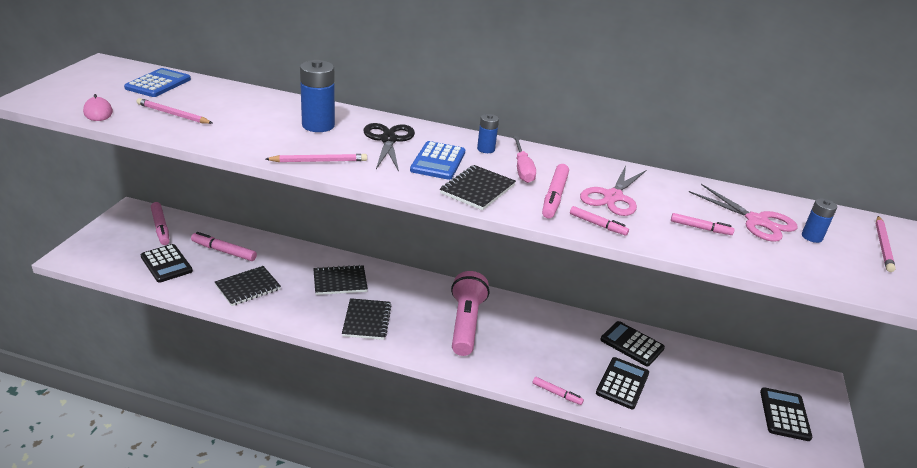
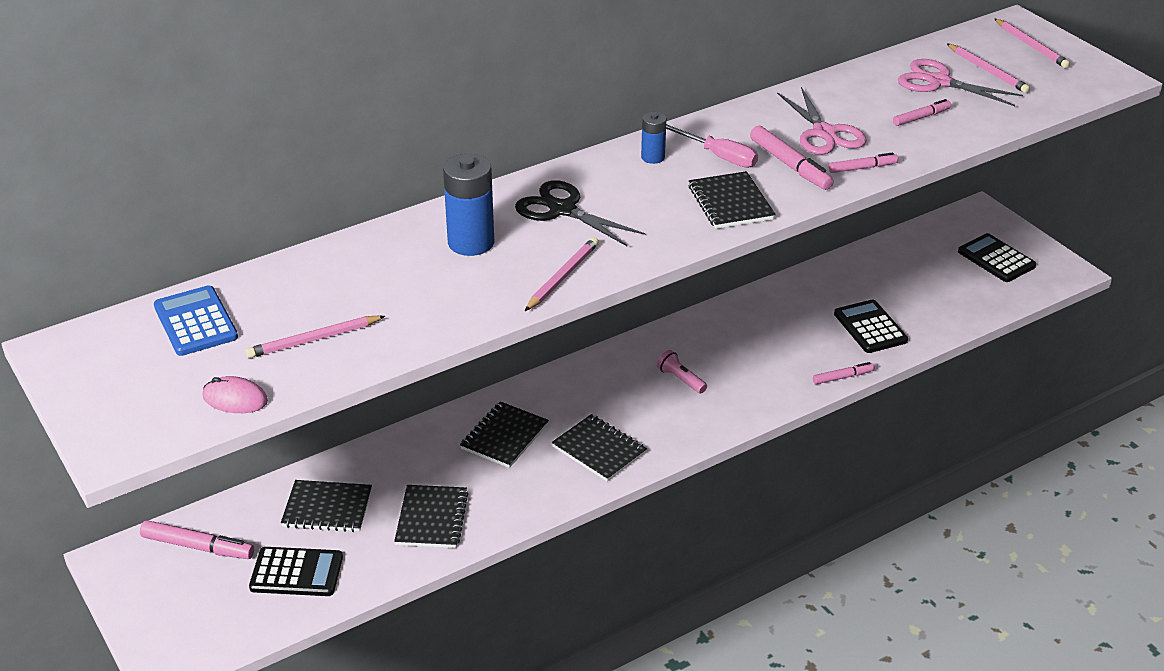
camera: 45 degrees left, 5 degrees up
pink marker [191,232,257,261] -> black notebook [281,480,372,532]
blue calculator [410,141,465,180] -> none
pink flashlight [451,271,489,356] -> pink flashlight [657,350,707,394], size x0.45
black calculator [600,321,665,366] -> none
pink scissors [689,184,797,242] -> pink scissors turned 150 degrees counterclockwise [898,59,1023,106]
blue battery [802,198,837,243] -> pink pencil [947,44,1031,93]

